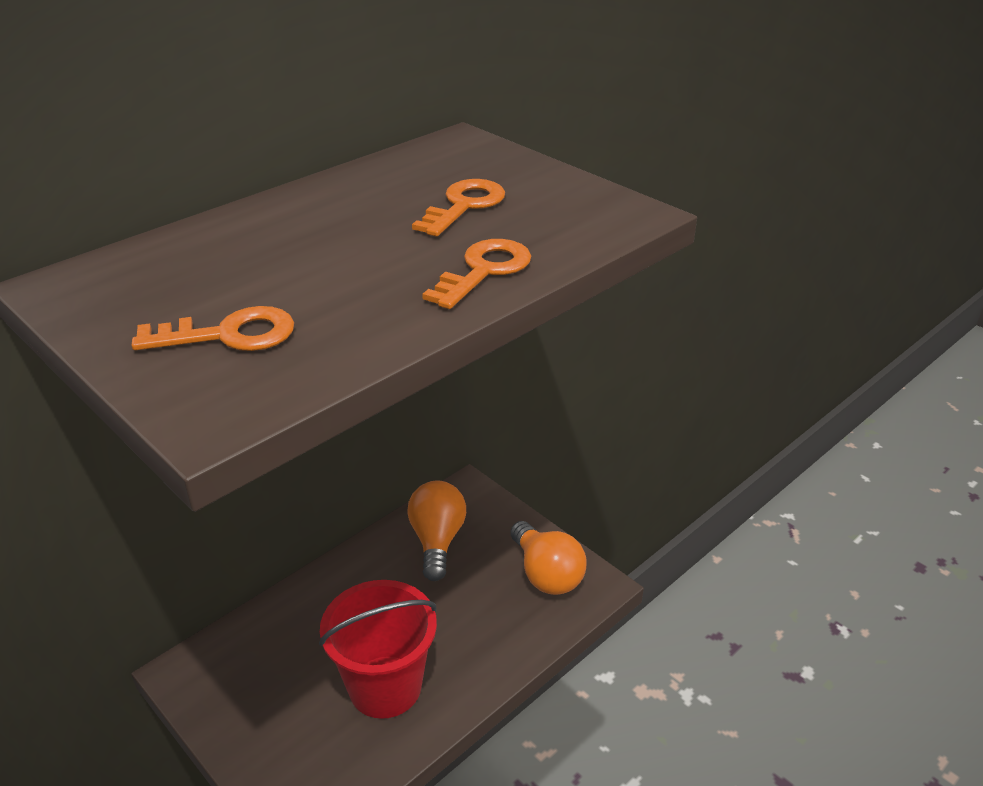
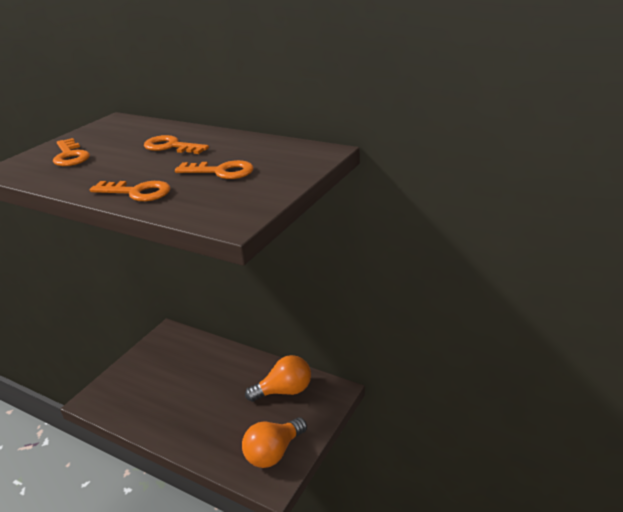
camera: 75 degrees right, 5 degrees down
red bucket [319,580,437,719] -> none
none -> orange key [144,135,209,154]

